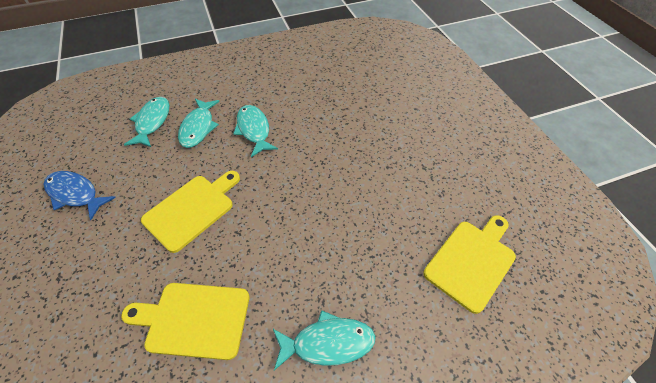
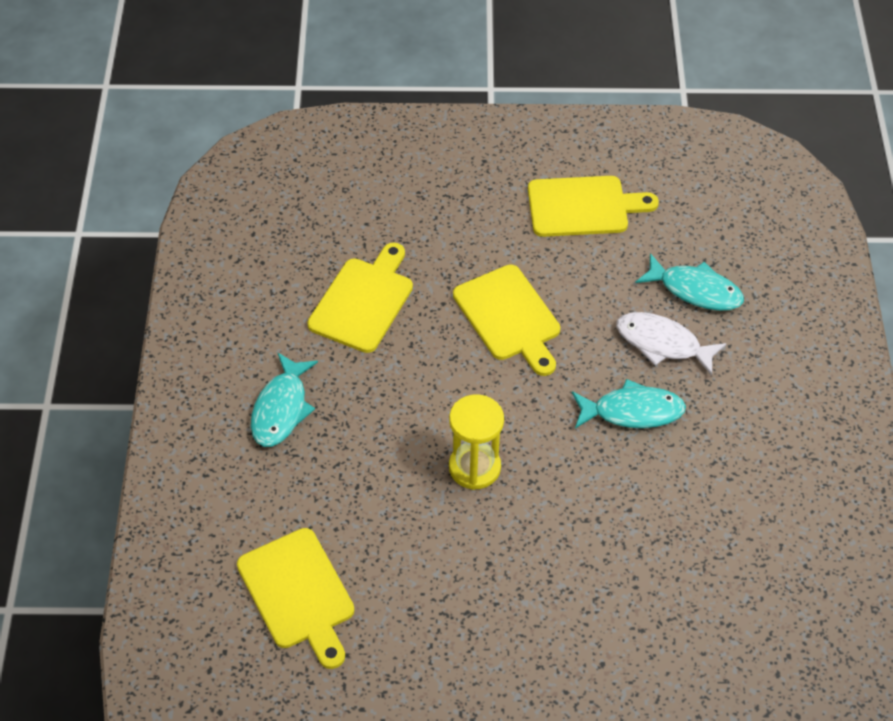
camera: 110 degrees right, 0 degrees up
blue fish [44,171,116,220] -> yellow cutting board [528,176,659,237]
turquoise fish [178,99,220,148] -> white fish [616,312,727,376]
none -> yellow hourglass [449,394,504,490]

